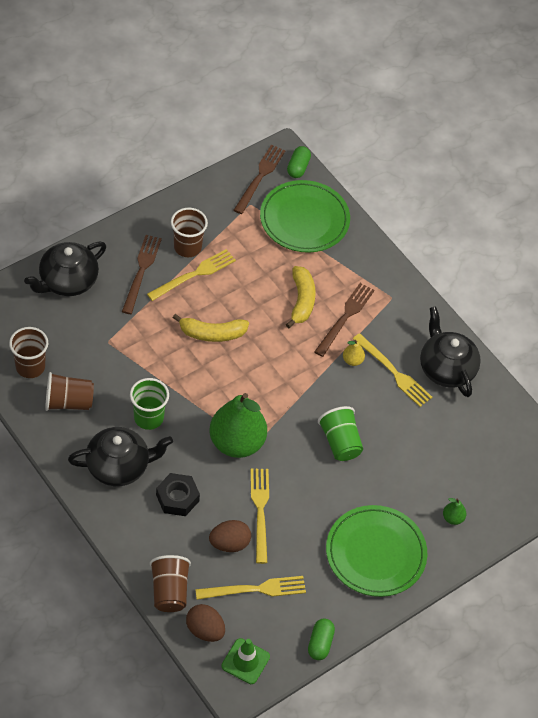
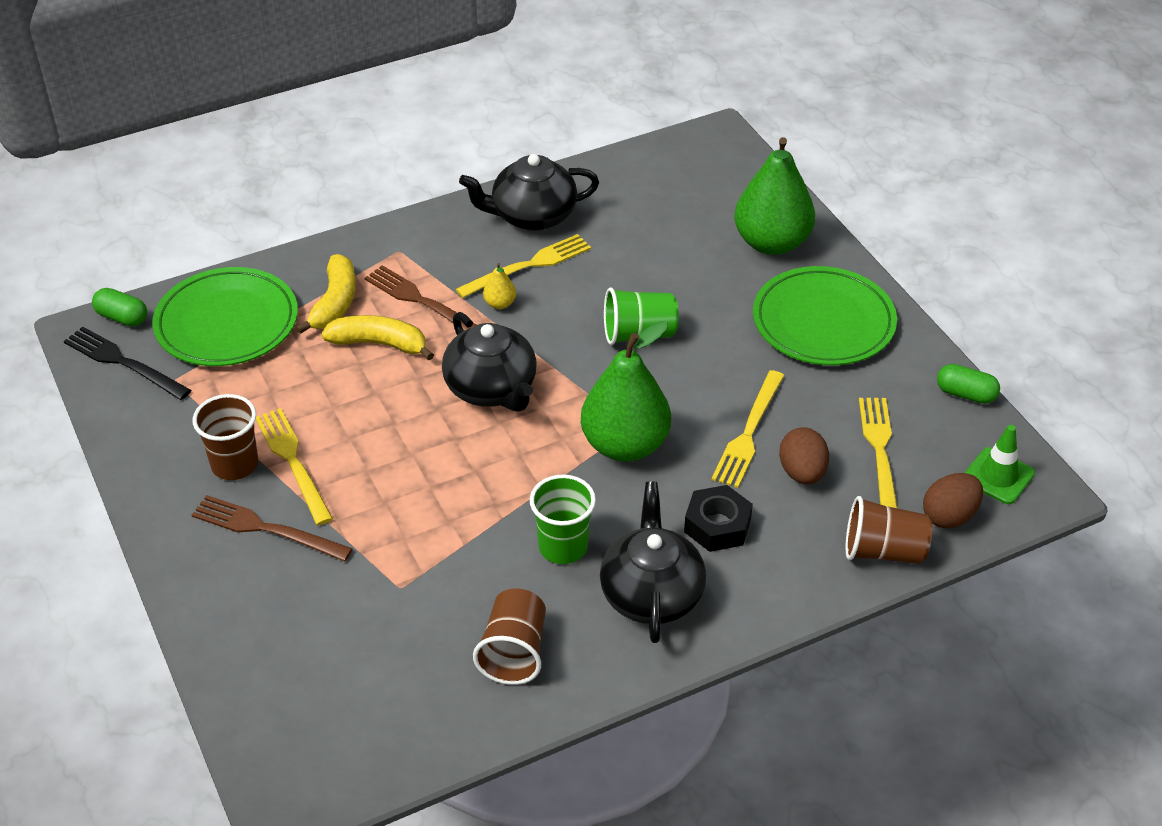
camera: 75 degrees left, 10 degrees down
brown cup [9,327,48,378] -> none
black teapot [24,241,106,296] -> black teapot moved to [442,312,537,412]
yellow banana [173,314,249,342] -> yellow banana moved to [296,254,356,334]
brown fork [234,145,286,214] -> black fork [64,326,191,400]
yellow fork [251,469,269,564] -> yellow fork turned 75 degrees counterclockwise [711,370,784,488]
green pear [443,498,466,525] -> green pear [734,137,815,255], size x2.49

